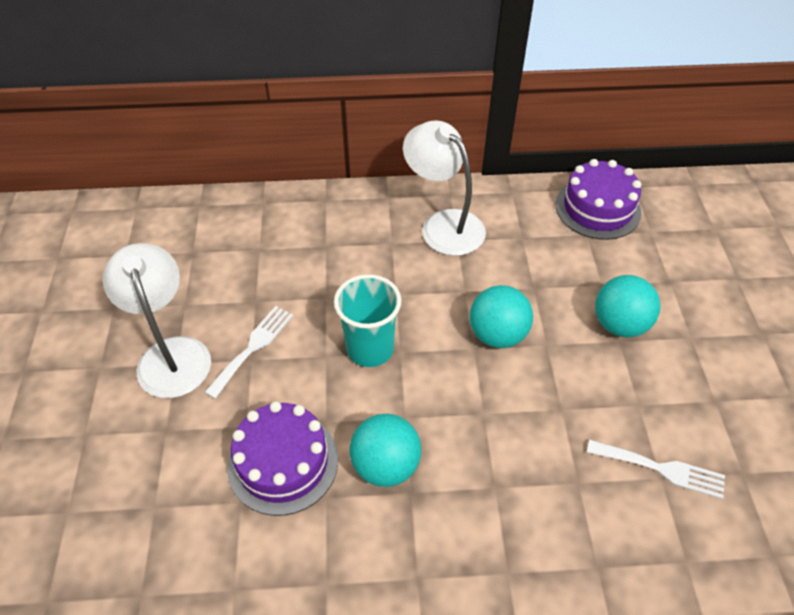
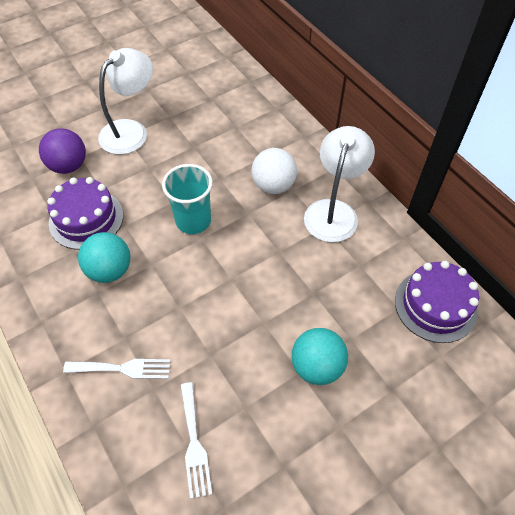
camera: 60 degrees right, 5 degrees up
white fork [204,306,293,399] -> white fork moved to [63,359,171,379]
turquoise ball [470,285,533,348] -> none
none -> purple ball [39,129,86,174]
none -> white ball [251,148,297,194]

